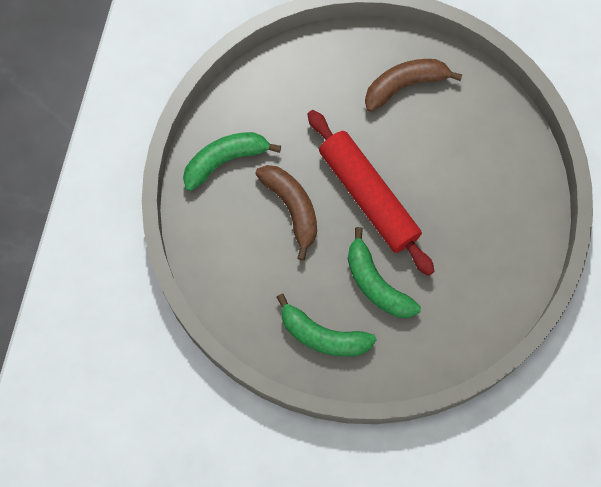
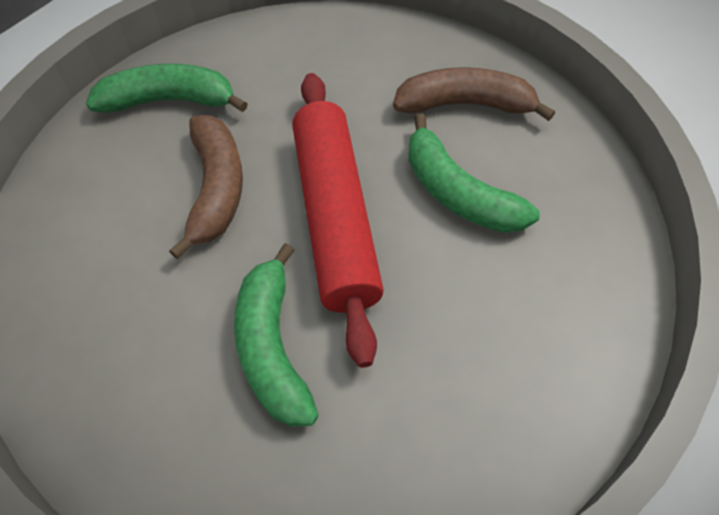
camera: 25 degrees right, 15 degrees down
green banana [276,294,377,357] -> green banana moved to [408,114,540,233]

